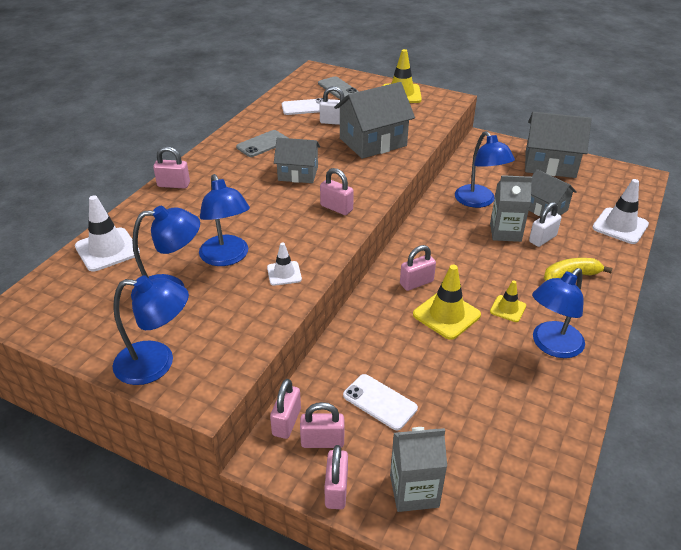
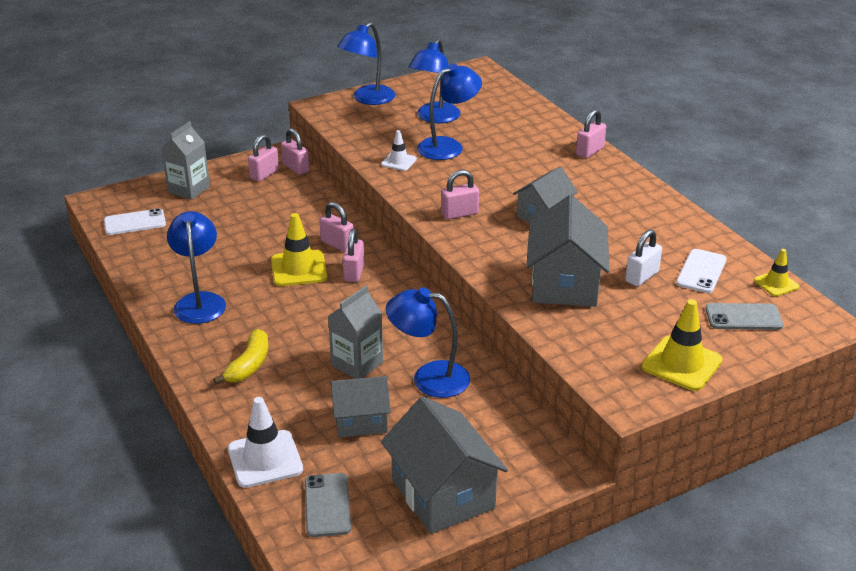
camera: 125 degrees right, 5 degrees down
white traffic cone [75,195,140,272] -> none
blue lamp [199,174,250,266] -> blue lamp turned 135 degrees clockwise [417,64,482,160]
grey phone [236,130,288,157] -> grey phone moved to [305,473,351,537]
pink padlock [324,445,348,509] -> pink padlock moved to [319,202,354,252]
white phone [343,374,418,430] -> white phone moved to [104,208,166,235]
yellow traffic cone [490,280,526,322] -> yellow traffic cone moved to [754,249,799,296]
grey house [525,112,592,178] -> grey house turned 75 degrees counterclockwise [381,396,508,534]
white padlock [529,202,561,247] -> none

